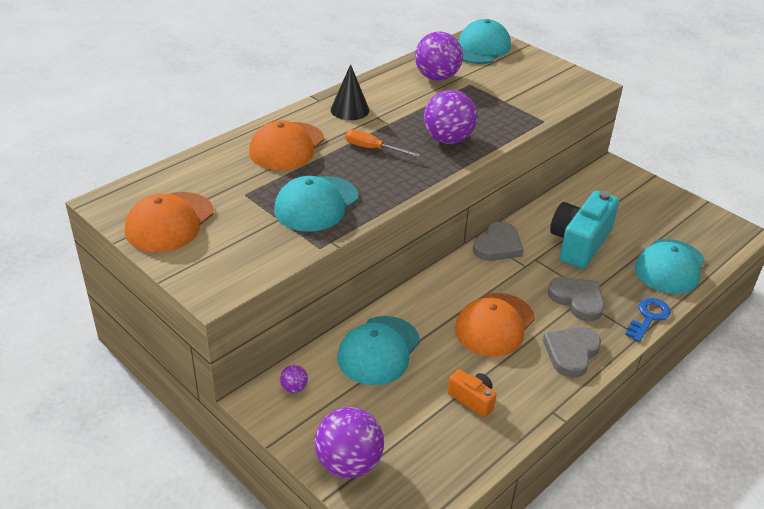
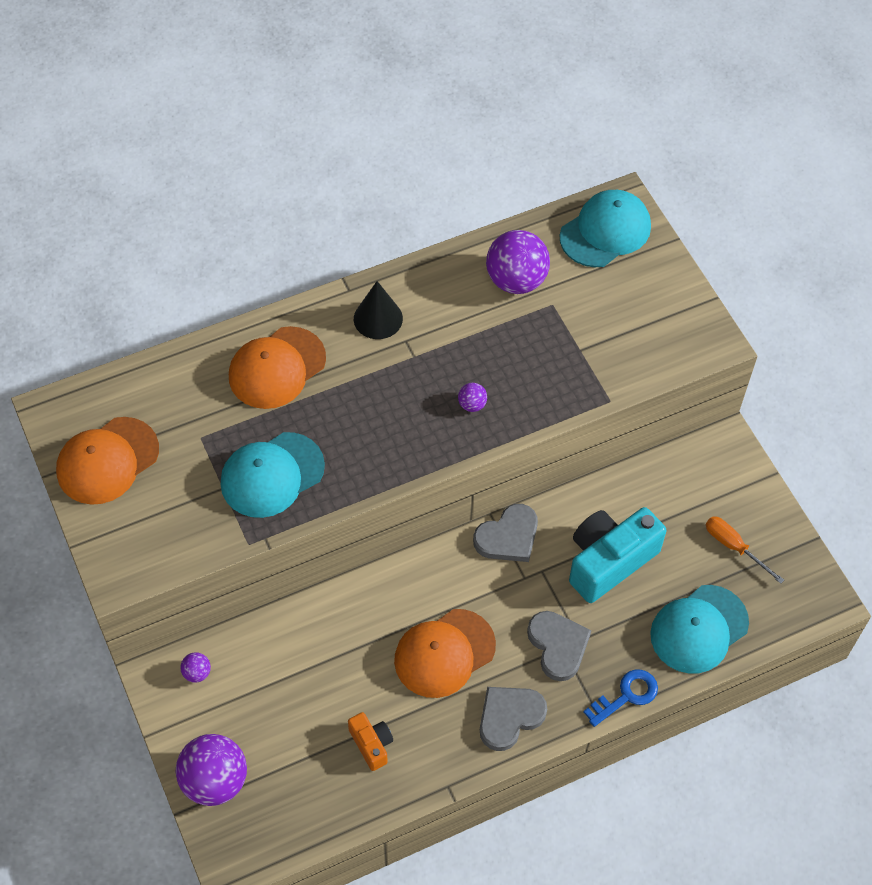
camera: 20 degrees right, 20 degrees up
turquoise cap [337,316,420,385] -> none
orange screwdriver [345,129,420,157] -> orange screwdriver moved to [706,516,784,584]
purple ball [424,90,477,144] -> purple ball [458,383,487,412], size x0.44

